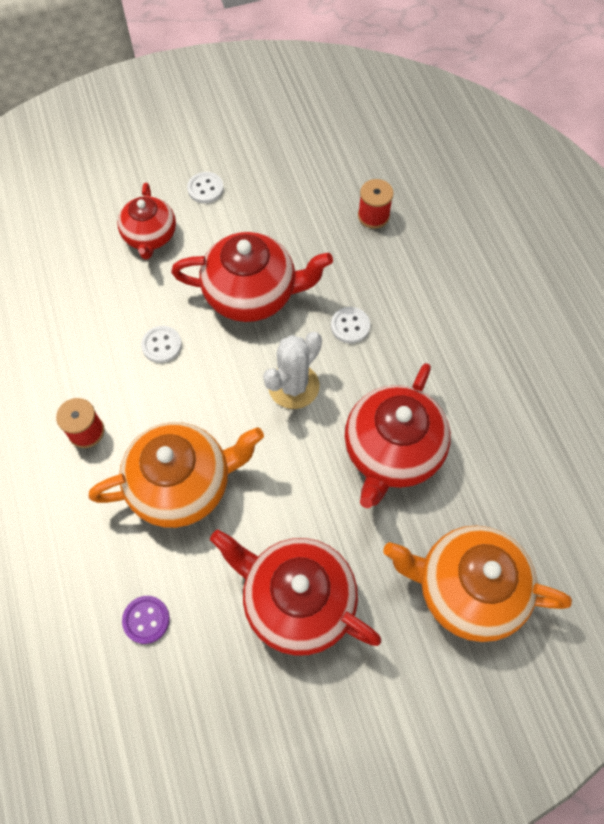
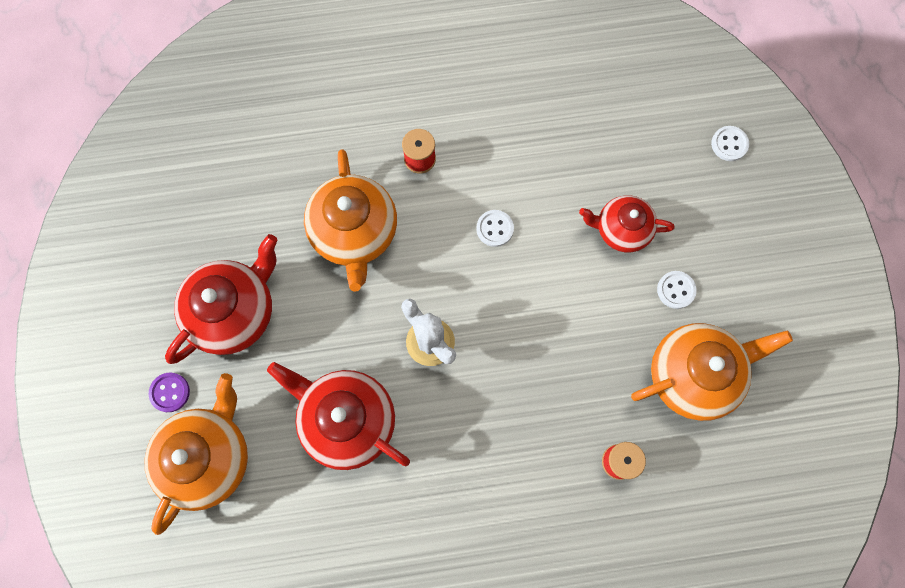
camera: 100 degrees right, 10 degrees up
purple button [122,596,170,644] -> purple button moved to [149,373,190,412]
red teapot [171,232,333,322] -> none
white button [331,307,370,343] -> white button moved to [711,126,749,161]
none -> orange teapot [631,323,793,421]

